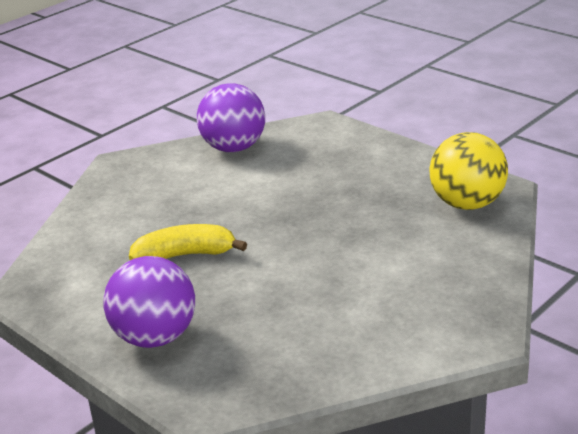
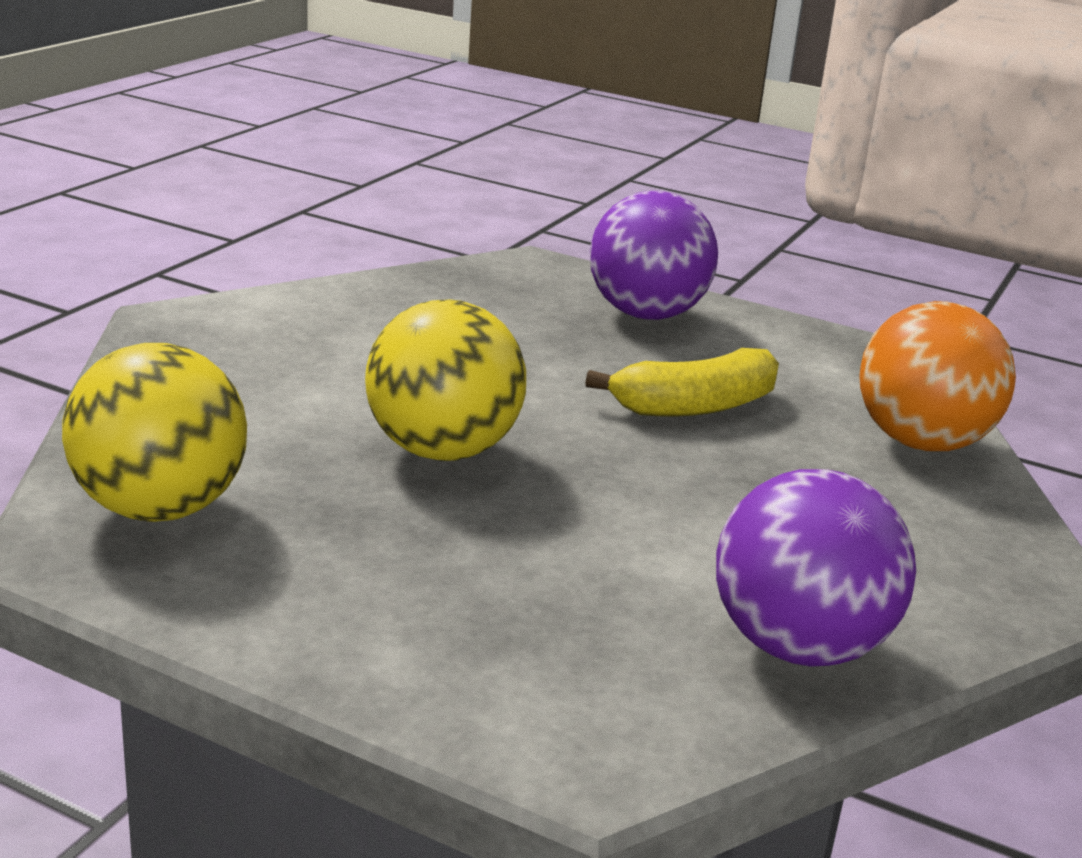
camera: 160 degrees right, 5 degrees down
none -> yellow ball [365,300,526,461]
none -> orange ball [859,301,1016,451]

